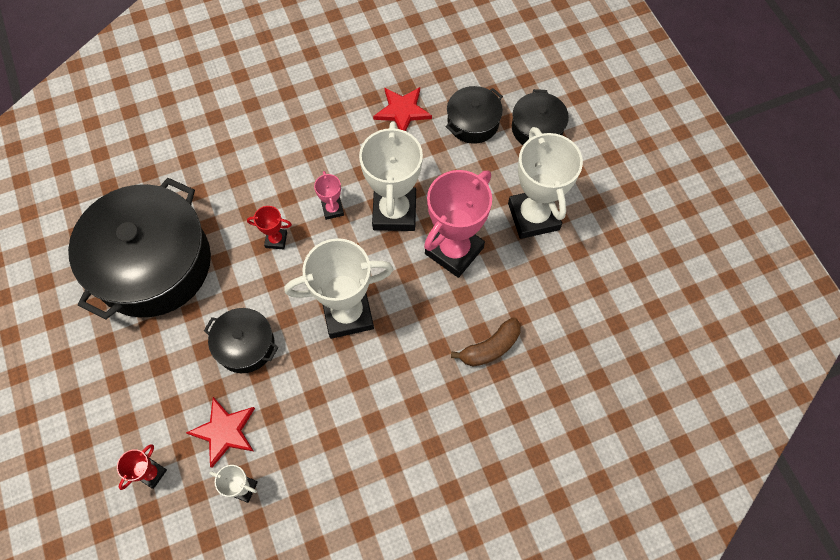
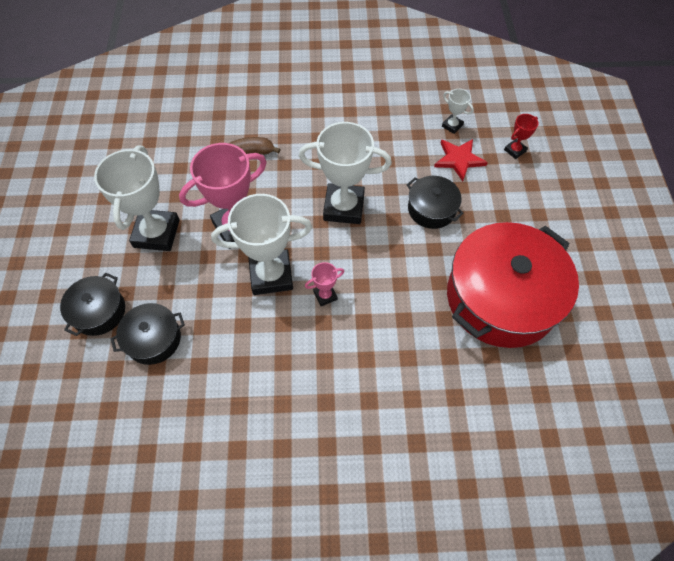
camera: 160 degrees left, 5 degrees down
black pot [68,178,211,319] -> red pot [447,222,579,348]
red trophy [247,206,292,249] -> none
pink trophy [314,171,344,220] -> pink trophy turned 60 degrees clockwise [305,262,344,306]
white trophy [359,121,423,231] -> white trophy turned 60 degrees clockwise [211,194,312,295]
red star [373,87,432,131] -> none

